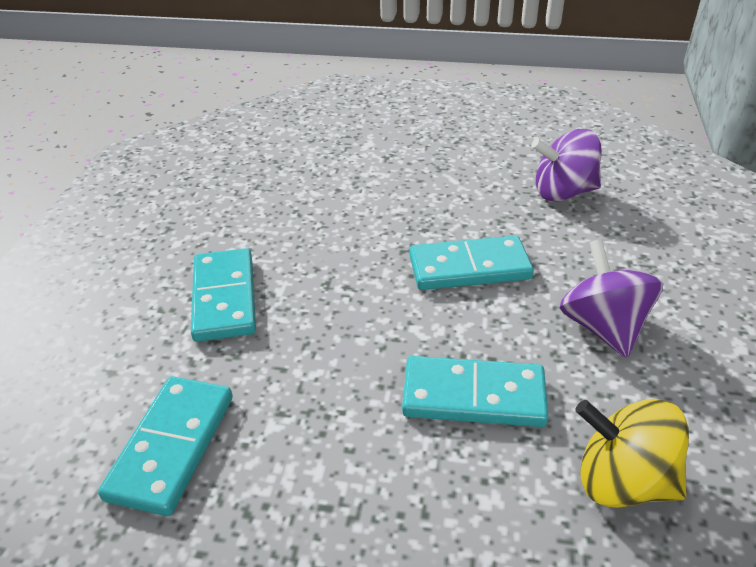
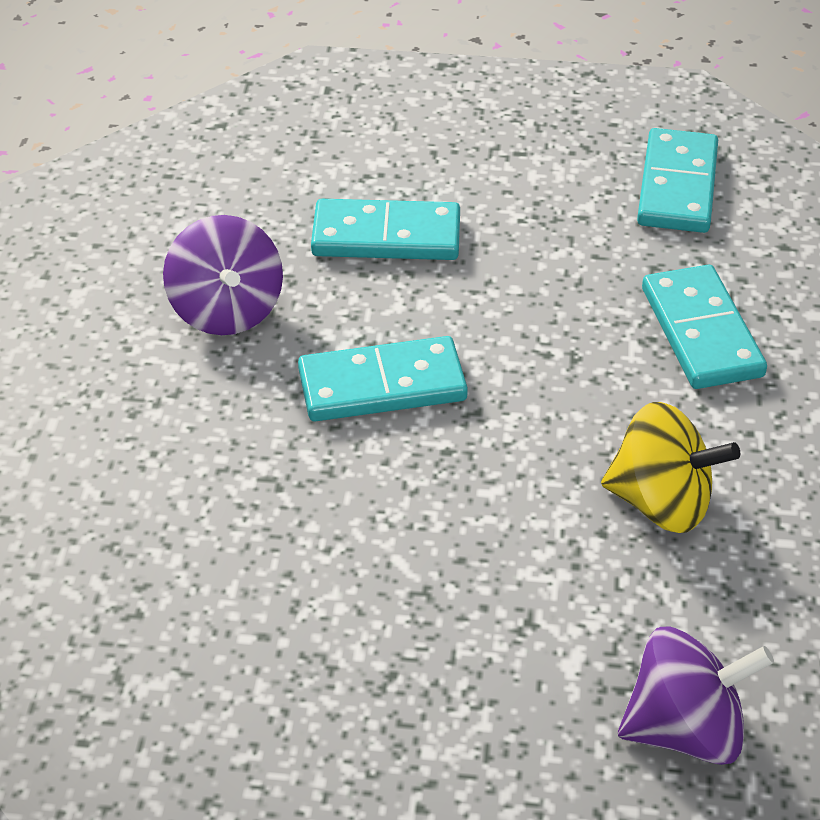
camera: 175 degrees right, 5 degrees up
purple spinning top [531,129,602,202] -> purple spinning top moved to [618,627,774,765]
yellow spinning top [575,399,689,508] -> yellow spinning top moved to [601,402,740,533]

